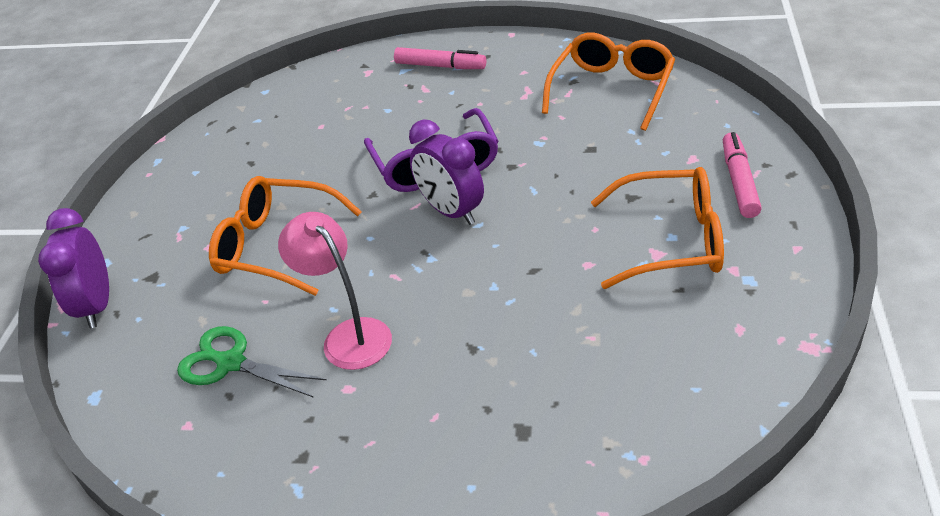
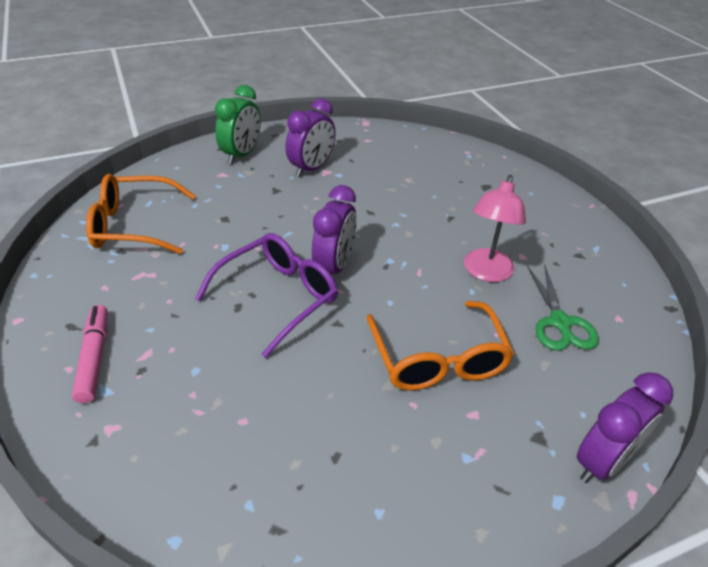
camera: 125 degrees left, 0 degrees up
orange glasses [591,167,724,289] -> purple clock [285,98,336,177]
pink marker [723,132,762,218] -> green clock [215,85,261,164]

